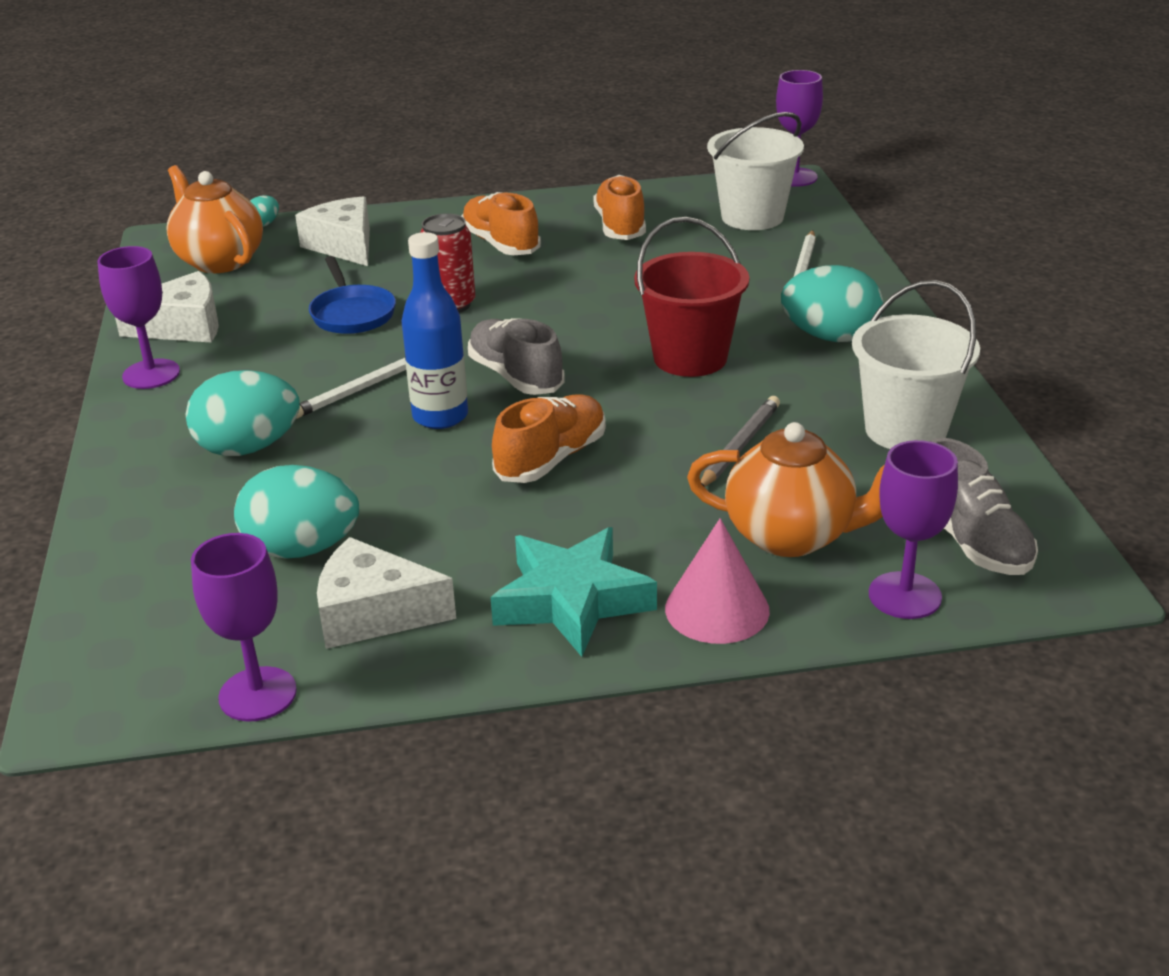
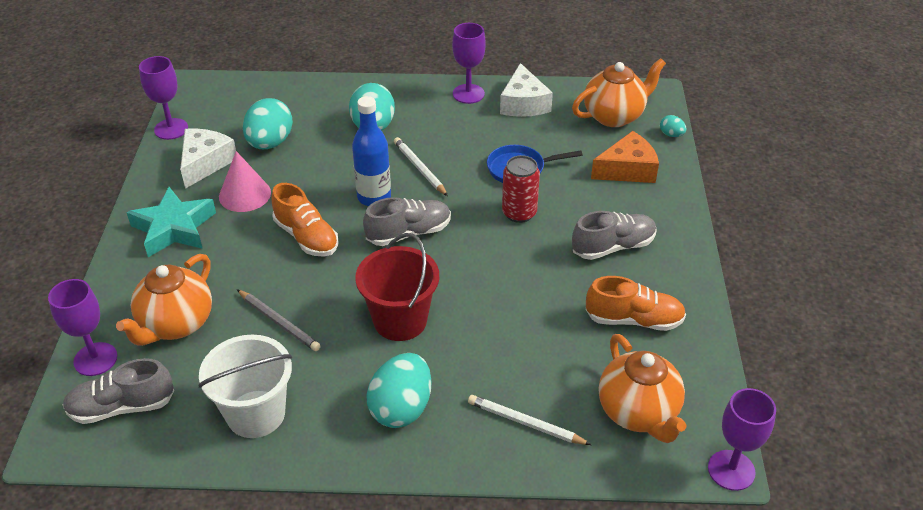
camera: 100 degrees right, 10 degrees up
white cheese [295,196,370,266] -> orange cheese [591,131,659,183]
orange shoe [461,192,541,255] -> grey shoe [572,211,657,260]
pink cone [665,518,770,644] -> pink cone moved to [219,151,271,212]
white bucket [707,112,804,230] -> orange teapot [599,334,686,443]

